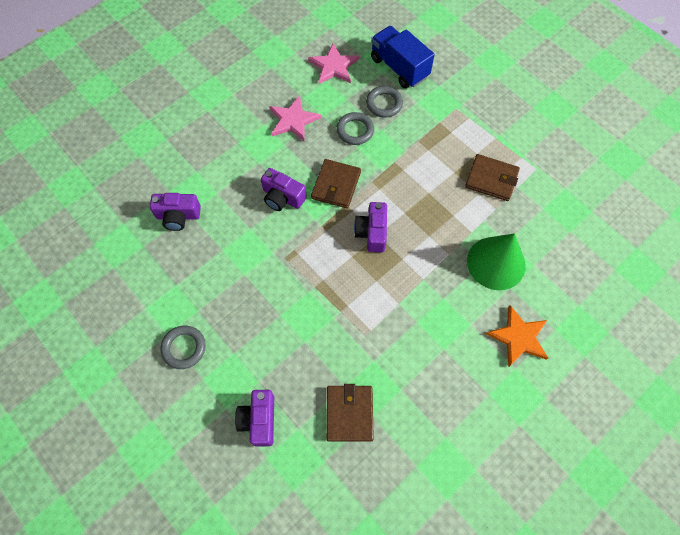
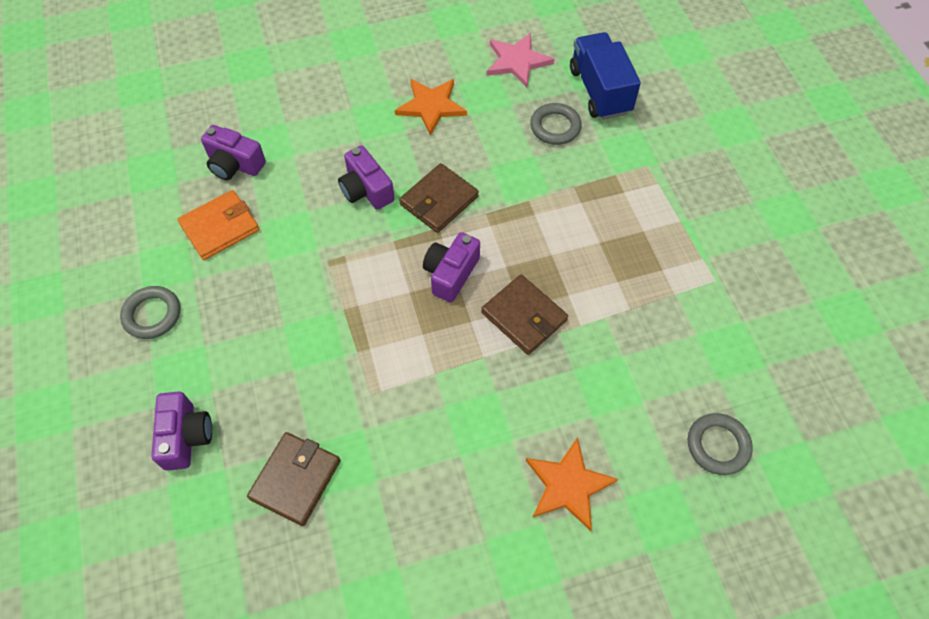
camera: 25 degrees right, 5 degrees down
purple camera [235,390,274,447] -> purple camera turned 150 degrees clockwise [152,392,212,471]
pink star [269,95,321,142] -> orange star [395,79,467,136]
grey ring [336,112,374,145] -> grey ring moved to [688,413,753,475]
brown wallet [465,154,520,201] -> brown wallet moved to [481,275,568,355]
green cone [467,233,526,290] -> none
none -> orange wallet [177,190,259,260]

